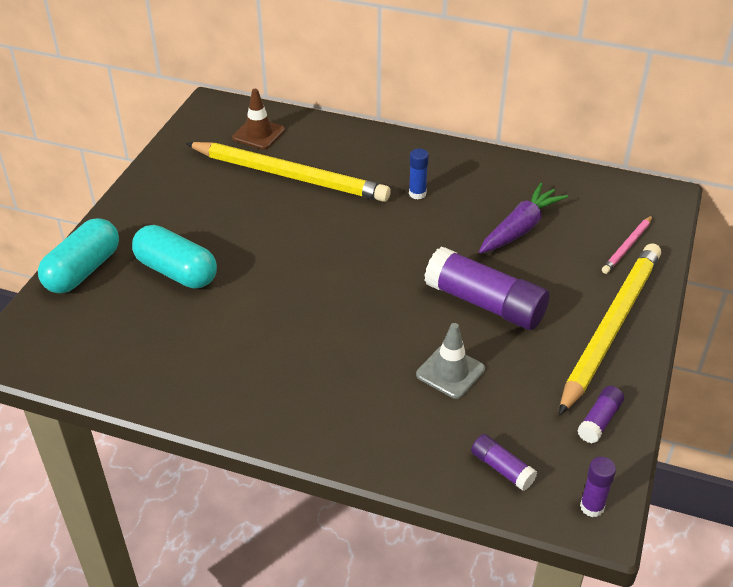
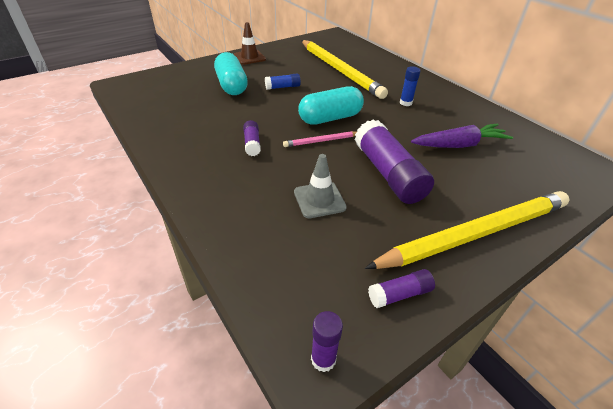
camera: 35 degrees right, 0 degrees up
turquoise capsule [38,218,119,293] -> turquoise capsule moved to [298,86,364,125]
brown traffic cone [232,89,285,149] -> brown traffic cone moved to [233,22,266,65]
purple glue stick [471,434,537,491] -> purple glue stick moved to [243,120,261,156]
pink pencil [602,215,653,274] -> pink pencil moved to [283,131,357,147]
none -> blue glue stick [265,73,301,90]

